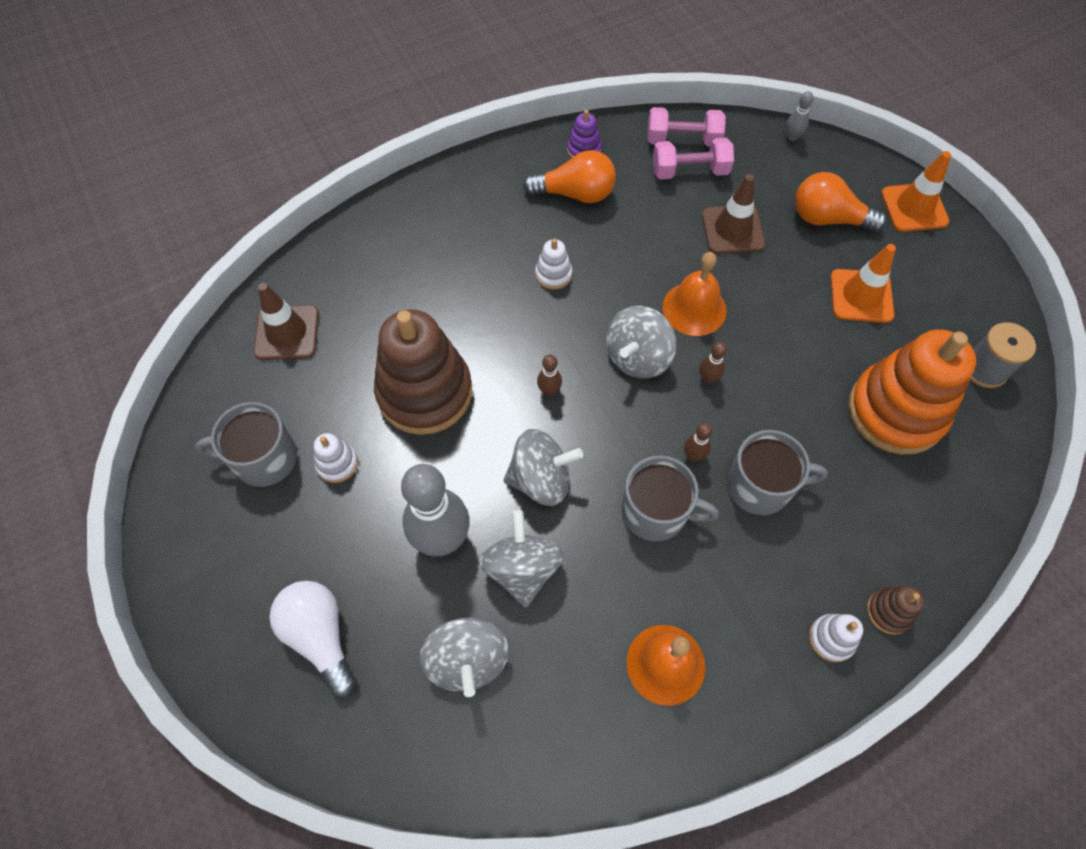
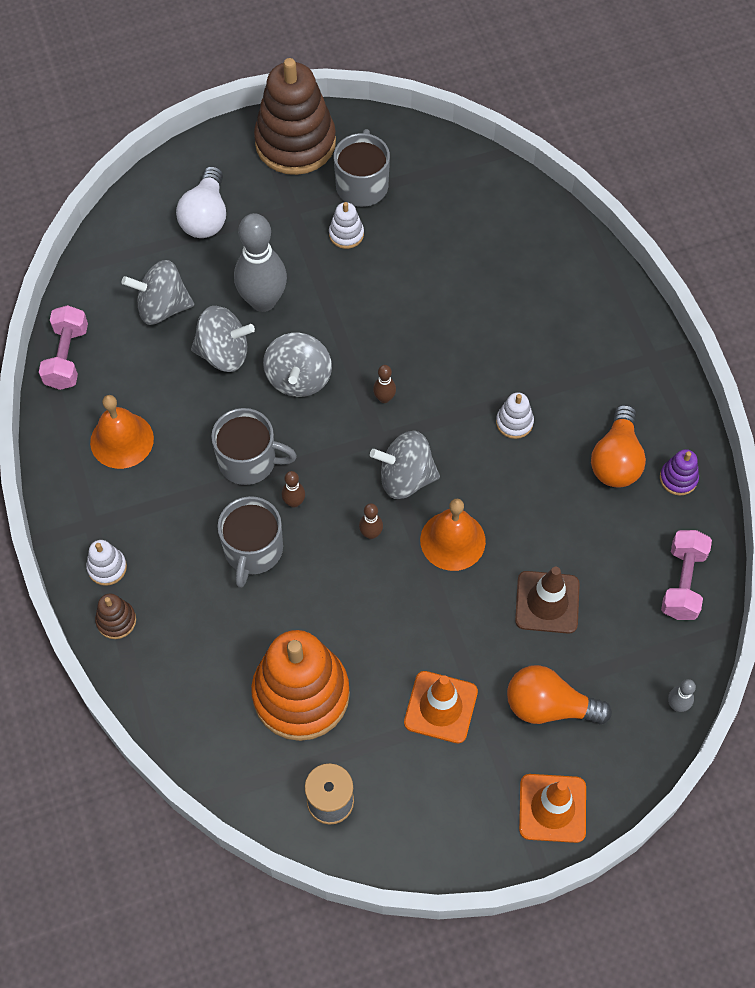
camera: 100 degrees right, 0 degrees up
brown traffic cone [254,283,319,360] -> none
white light bulb [269,581,357,697] -> white light bulb turned 120 degrees clockwise [176,166,226,238]
brown stacking toy [374,309,472,435] -> brown stacking toy moved to [254,58,336,175]
grey spinning top [606,306,676,379] -> grey spinning top turned 45 degrees counterclockwise [370,431,440,499]
grey mug [622,455,719,542] -> grey mug turned 105 degrees counterclockwise [211,408,297,485]
pink dumbbell [653,137,734,179] -> pink dumbbell moved to [39,305,88,390]
orange light bulb [795,172,887,233] -> orange light bulb turned 105 degrees counterclockwise [507,665,612,724]

